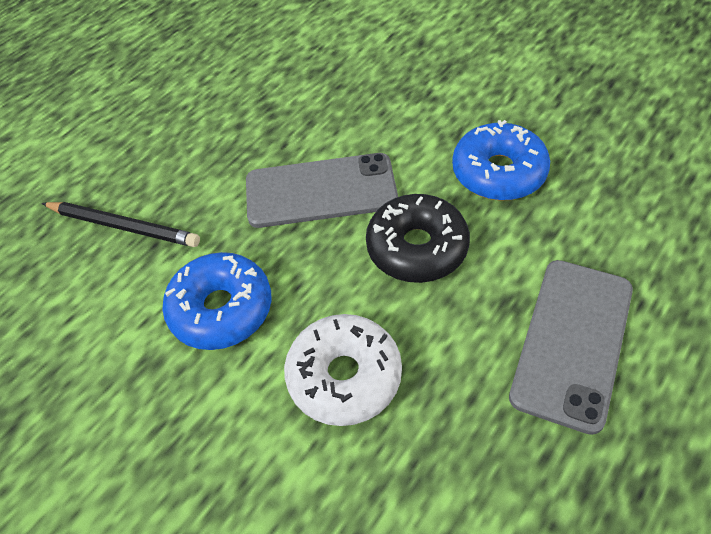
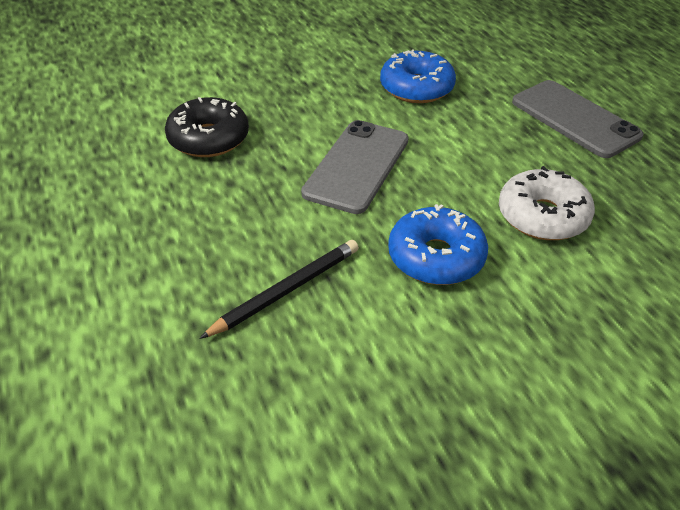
camera: 65 degrees left, 10 degrees down
black donut [366,194,470,283] -> black donut moved to [165,97,249,157]

